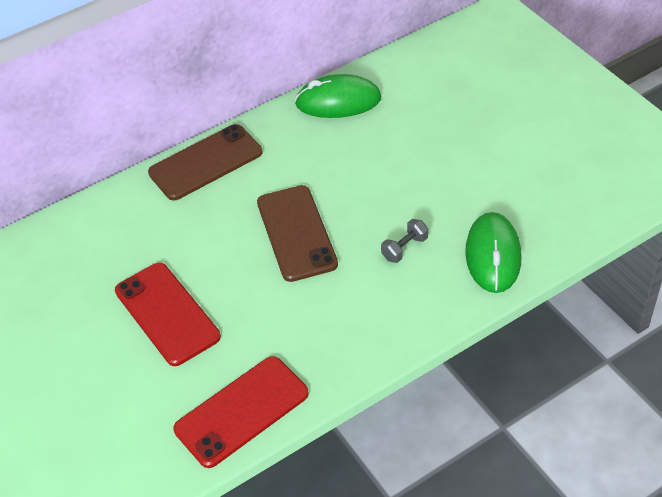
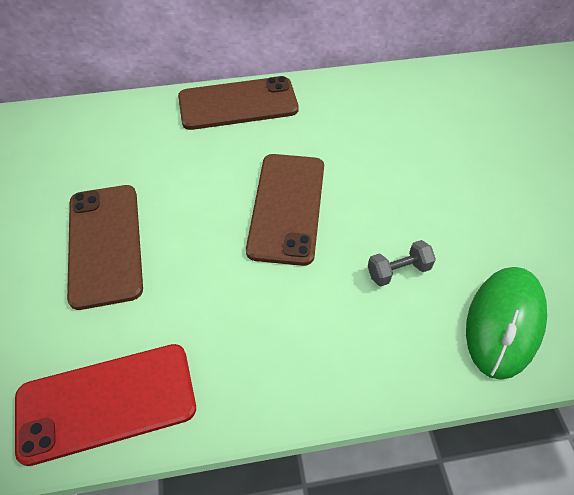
camera: 20 degrees right, 5 degrees up
red phone [115,262,221,366] -> brown phone [67,185,143,310]
green mouse [295,74,381,118] -> none

